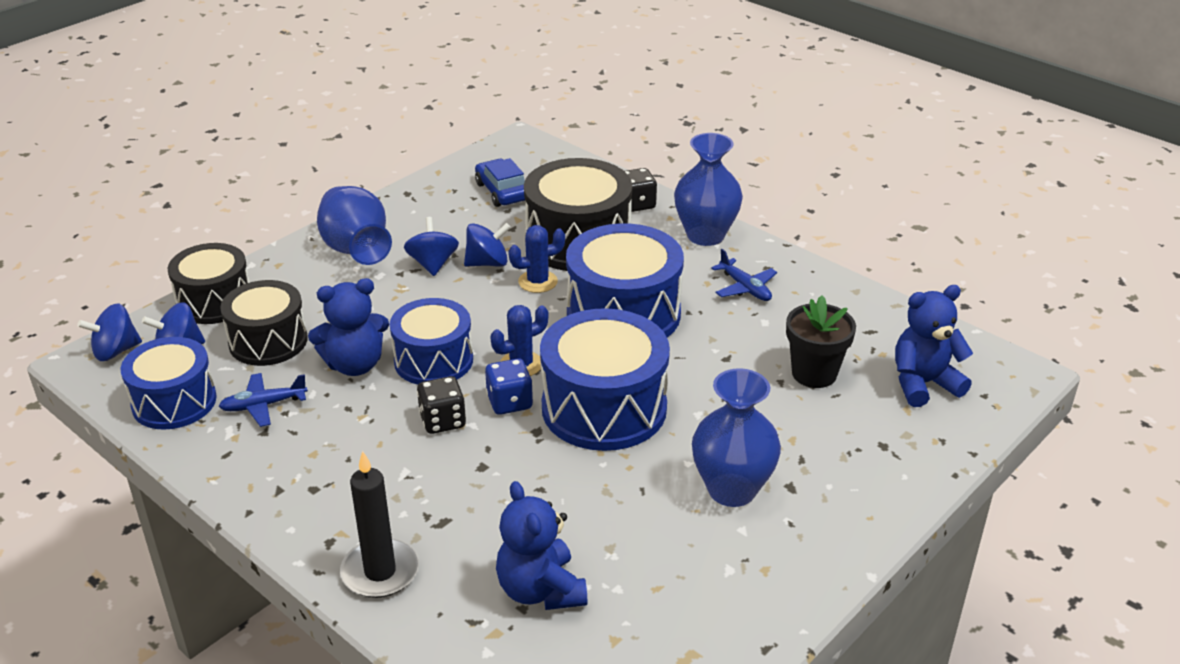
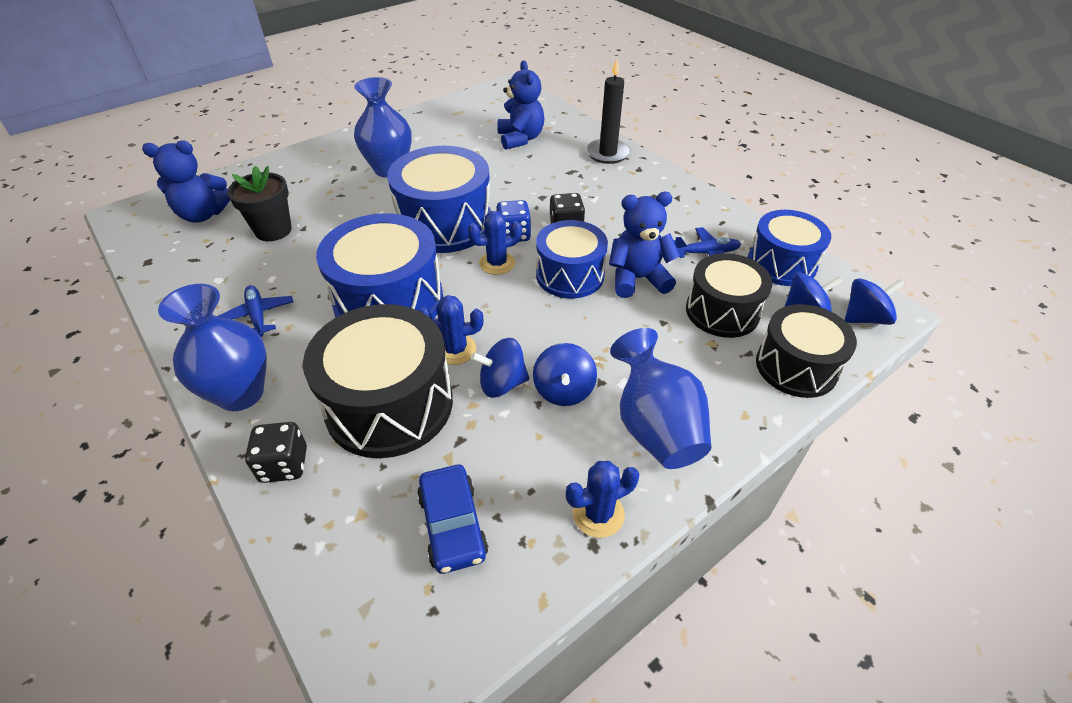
camera: 170 degrees left, 10 degrees up
none -> blue cactus [566,461,640,538]

